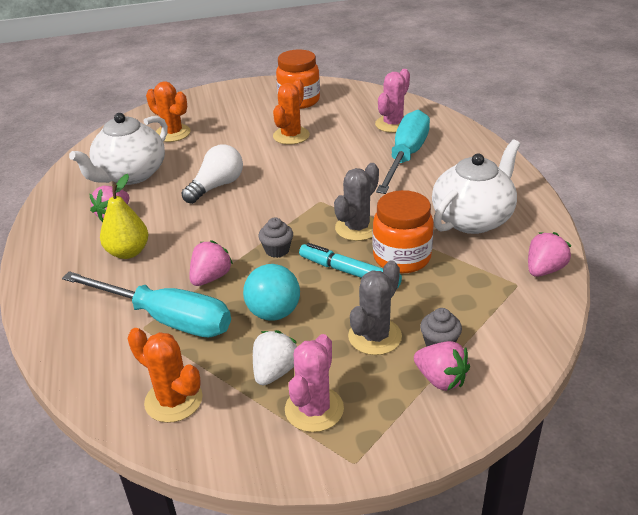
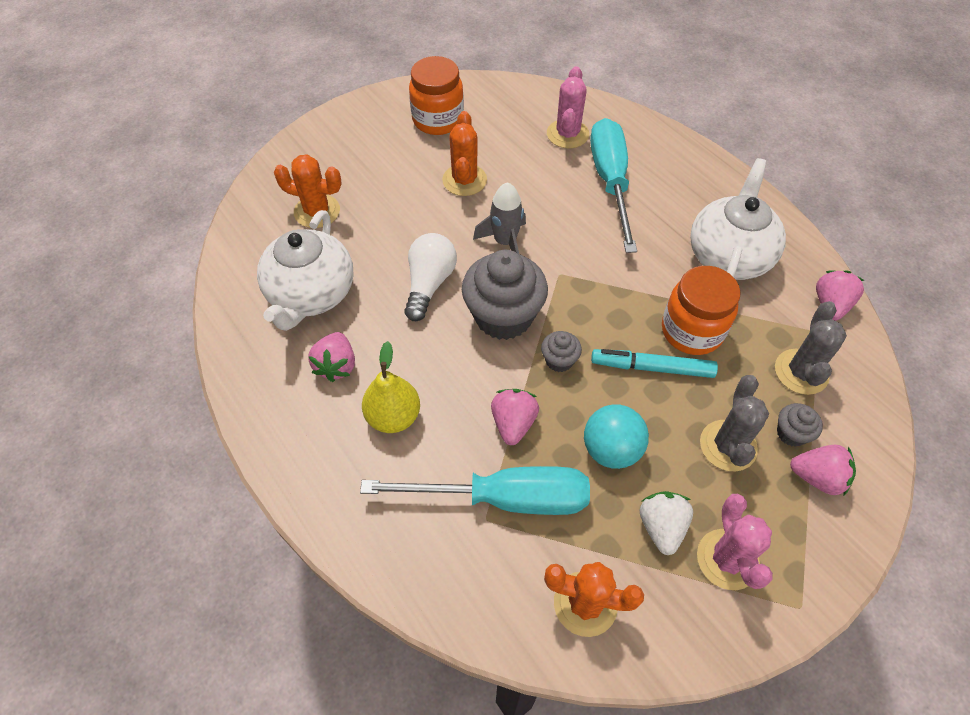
camera: 25 degrees left, 20 degrees up
grey cactus [334,163,379,241] -> grey cactus moved to [775,301,847,395]
none -> grey cupcake [462,250,548,340]
none -> grey rocket [473,182,526,254]

